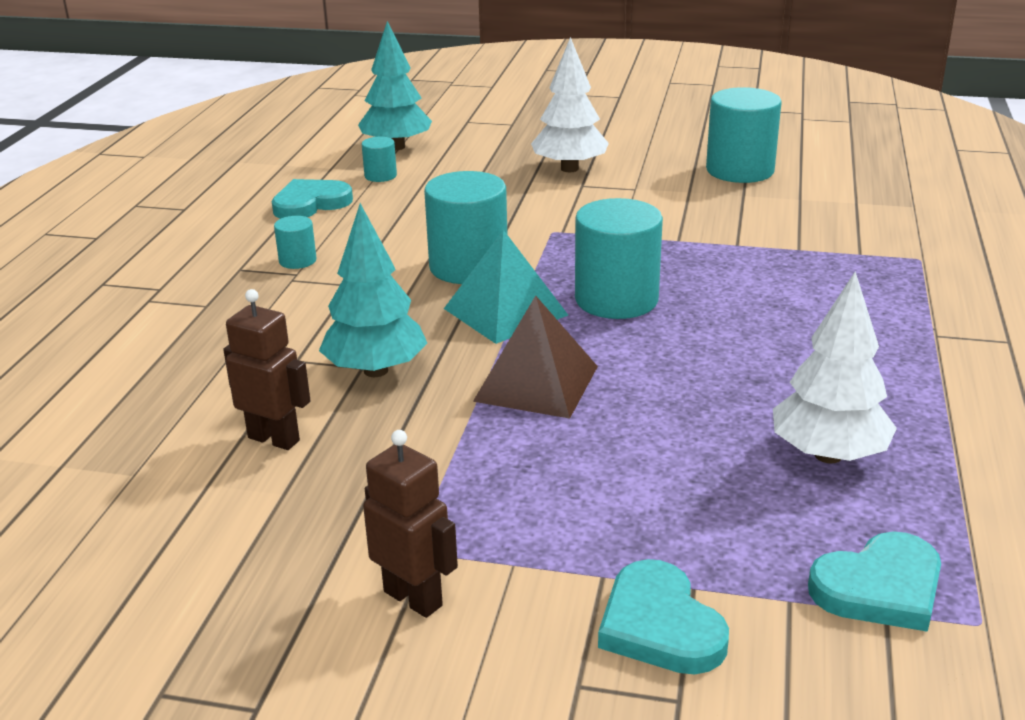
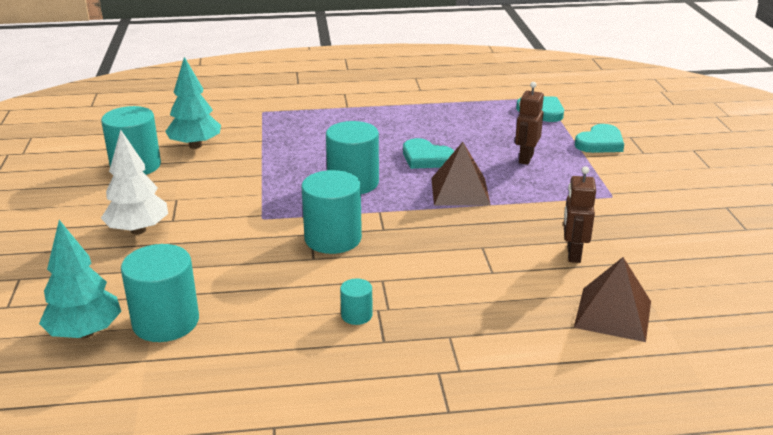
camera: 110 degrees left, 0 degrees up
turquoise heart [272,179,353,219] -> turquoise heart moved to [403,138,454,169]
turquoise tree [319,203,427,377] -> turquoise tree moved to [165,57,221,149]
turquoise cylinder [362,137,397,182] -> turquoise cylinder [121,244,199,342], size x2.08
brown robot [363,430,458,618] -> brown robot moved to [515,82,544,165]
turquoise pyramid [444,230,568,344] -> none
white tree [773,272,897,463] -> none
none -> brown pyramid [574,257,651,342]

